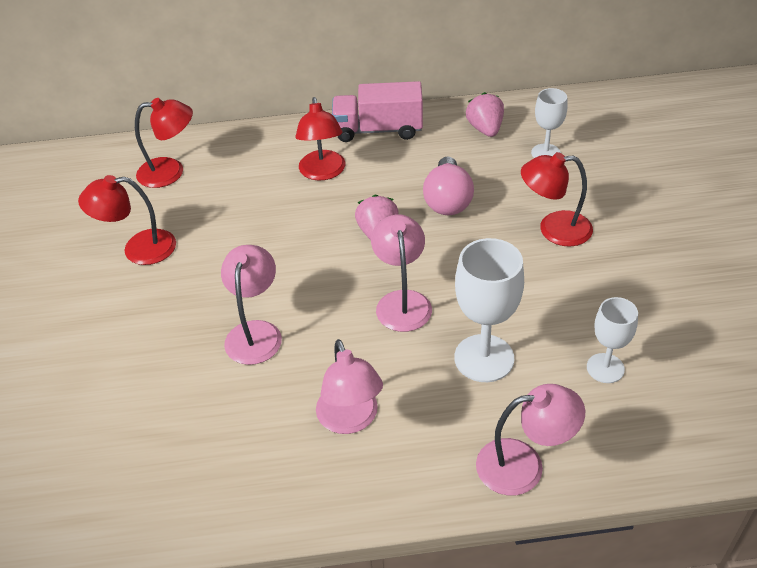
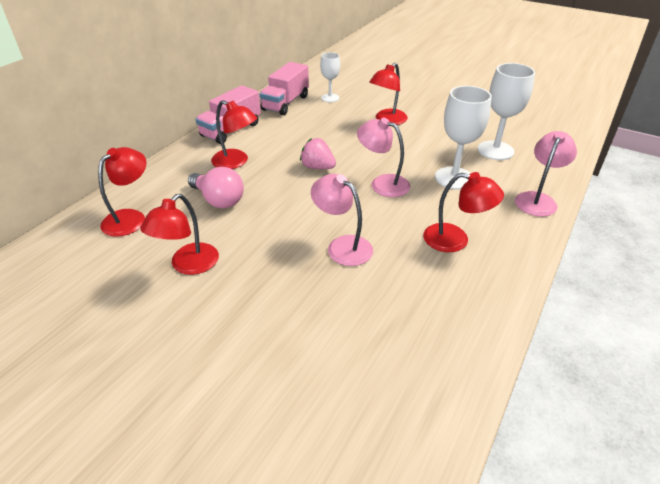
camera: 55 degrees left, 5 degrees down
pink lamp [316,339,383,434] -> red lamp [423,172,504,252]
pink light bulb [423,156,474,215] -> pink light bulb moved to [188,167,244,209]
pink strawberry [466,92,504,137] -> pink truck [259,62,309,115]
white goblet [587,297,638,383] -> white goblet [478,63,535,160], size x1.64

